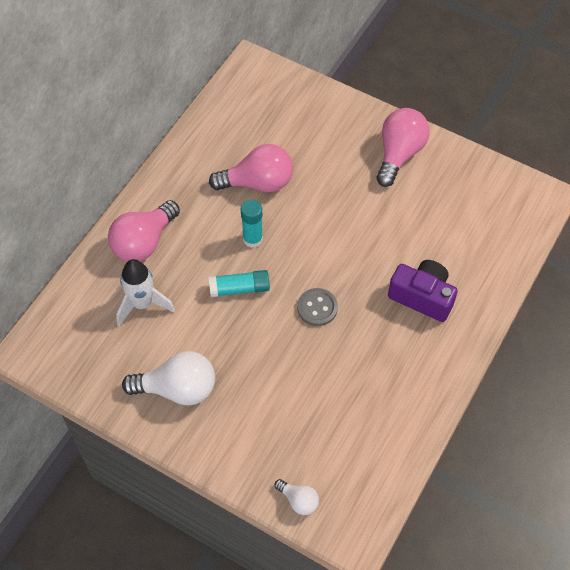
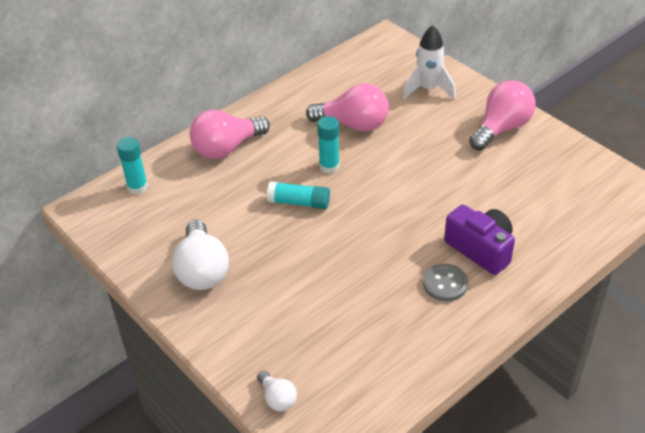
camera: 20 degrees right, 15 degrees down
white rocket [116,259,175,326] -> white rocket moved to [403,25,456,100]
white light bulb [122,351,215,406] -> white light bulb turned 60 degrees clockwise [172,220,229,290]
grey button [297,288,338,326] -> grey button moved to [423,264,468,301]
none -> turquoise glue stick [117,137,148,194]

